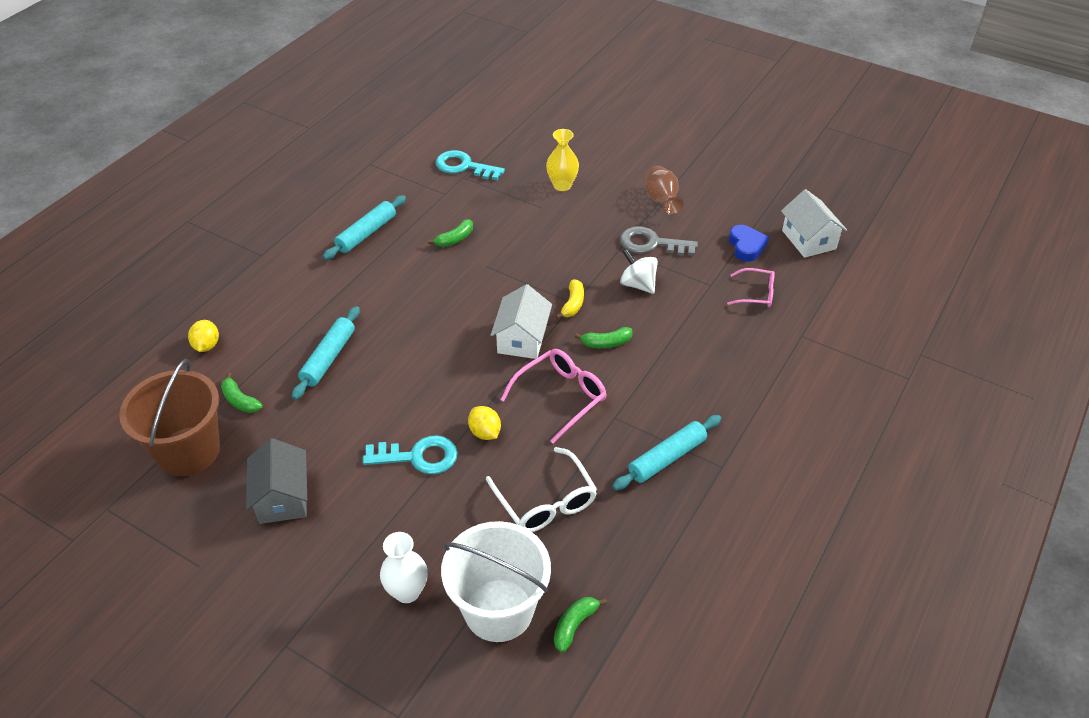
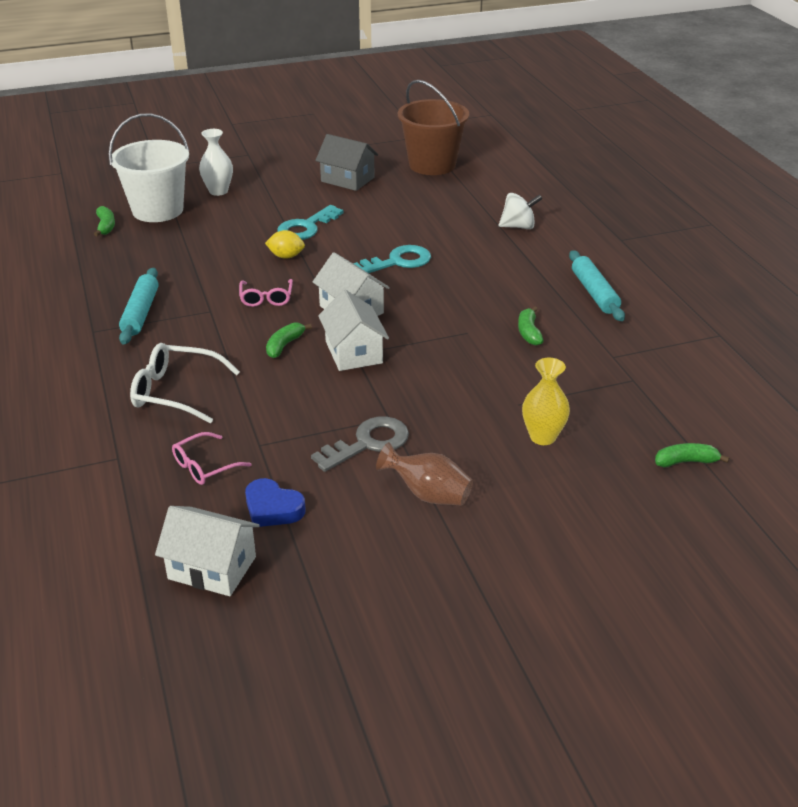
camera: 130 degrees right, 10 degrees down
yellow lemon [188,320,219,352] -> none
green banana [221,373,263,413] -> green banana moved to [655,443,729,467]
turquoise rolling pin [292,306,360,400] -> none
turquoise key [436,150,505,180] -> turquoise key moved to [353,245,431,273]
white glasses [486,447,597,532] -> white glasses moved to [130,343,240,424]
pink glasses [500,349,607,444] -> pink glasses [239,279,293,307], size x0.63
yellow banana [556,279,584,319] -> white house [318,290,389,371]
white spinning top [620,249,658,294] -> white spinning top moved to [499,193,543,229]

